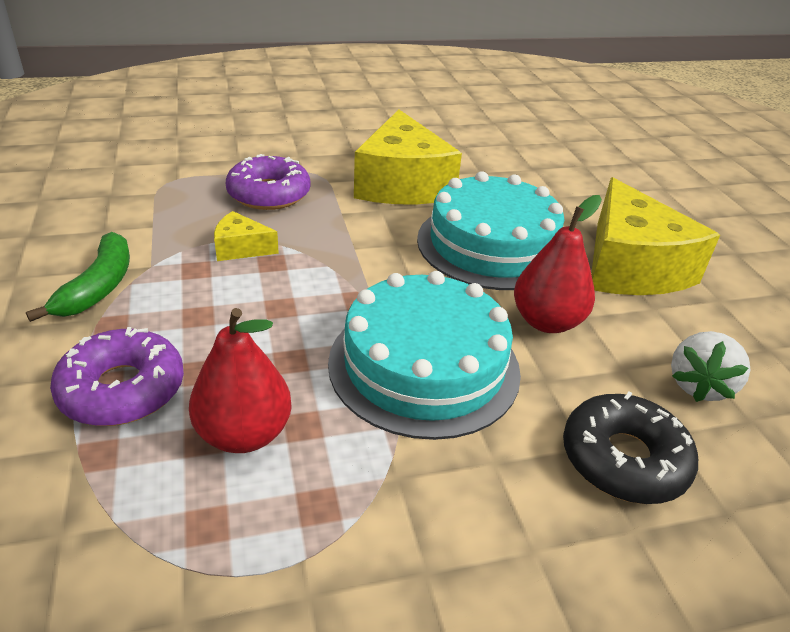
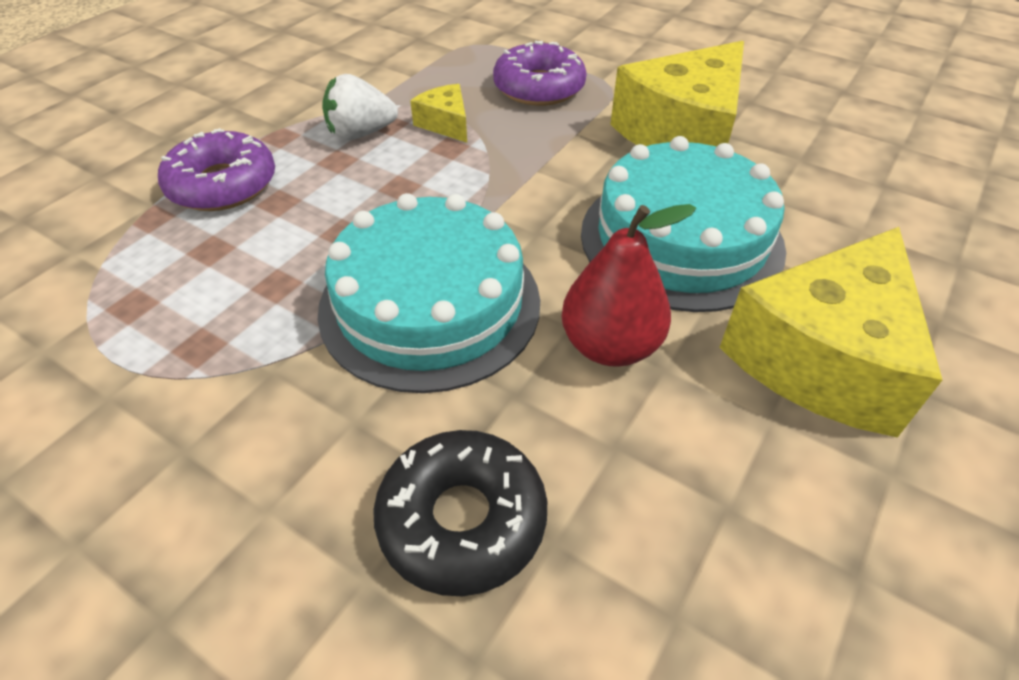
camera: 50 degrees right, 10 degrees up
green banana [26,232,130,322] -> none
red pear [189,308,292,453] -> none
white strawberry [671,331,750,402] -> white strawberry moved to [322,74,398,140]

